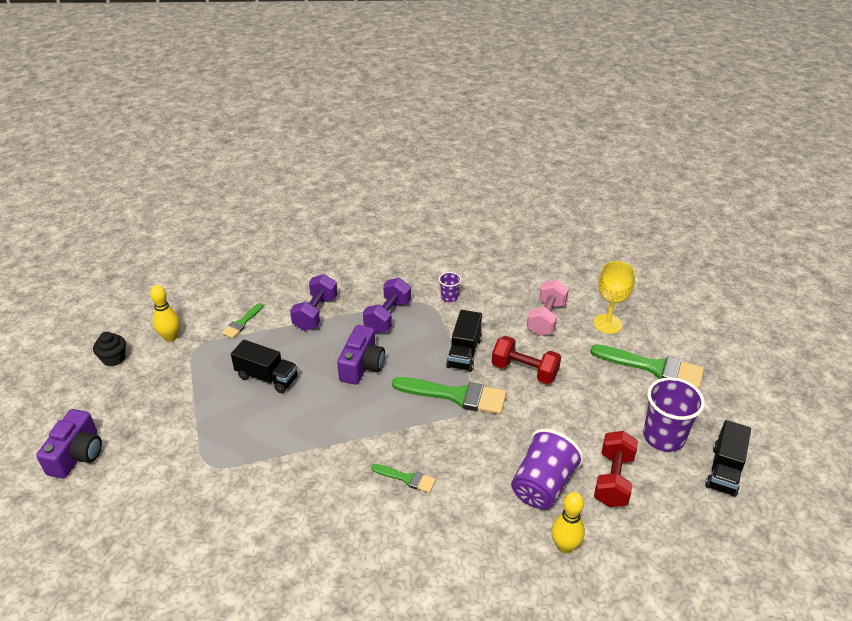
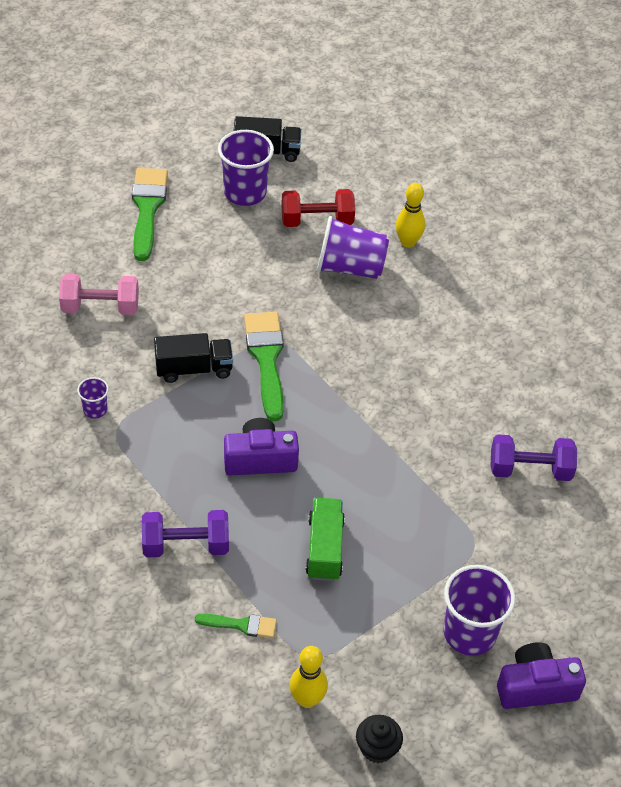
camera: 115 degrees left, 10 degrees up
black truck [231,340,298,393] -> green truck [305,498,345,581]
purple dumbbell [363,278,411,333] -> purple dumbbell moved to [490,434,577,481]
green brush [371,464,436,493] -> none
red dumbbell [492,336,561,384] -> none
yellow goblet [594,261,635,334] -> none
none -> purple cup [444,565,515,656]

